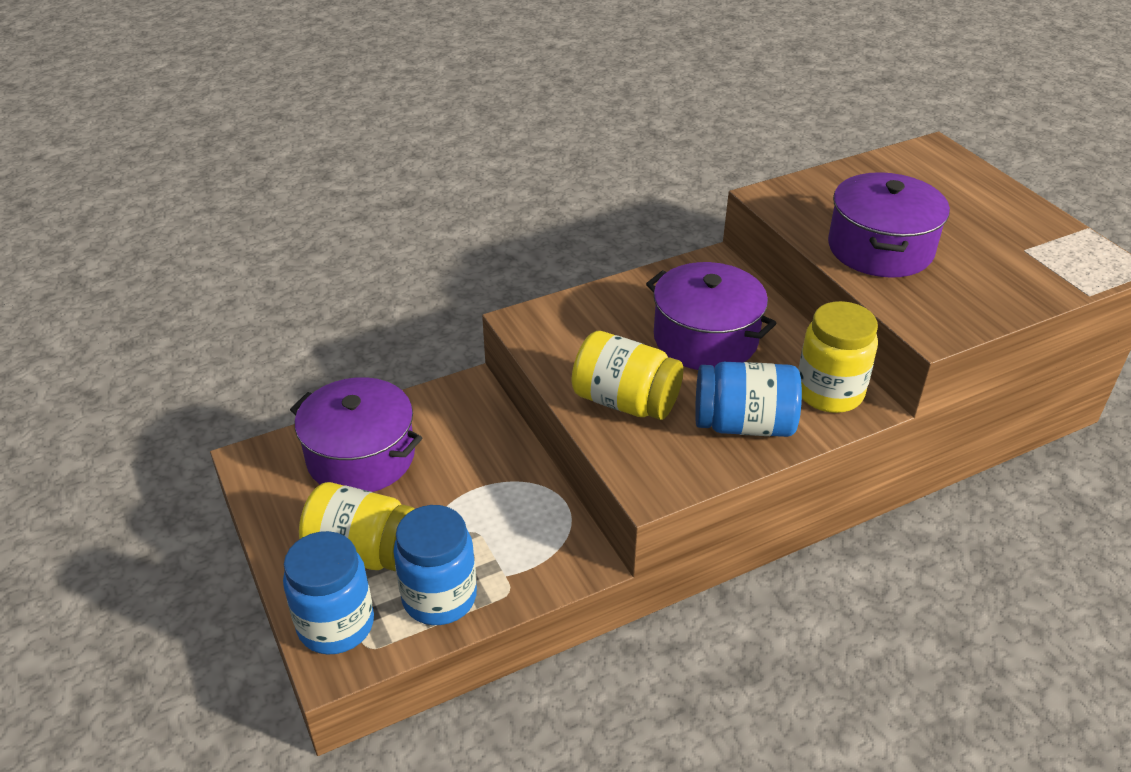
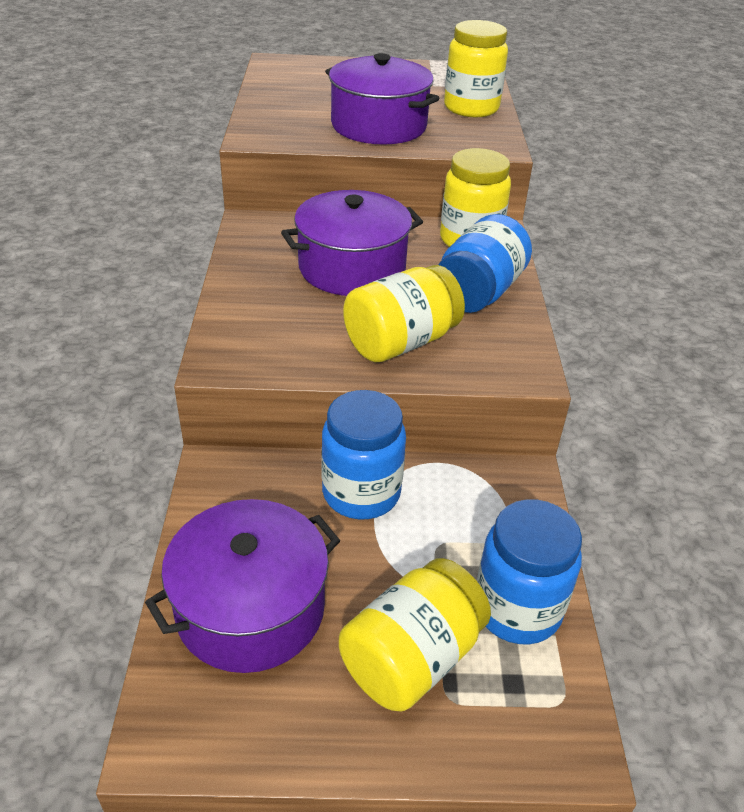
camera: 65 degrees left, 0 degrees up
blue jar [283,531,374,655] -> blue jar moved to [321,390,406,519]
none -> yellow jar [444,20,508,117]

